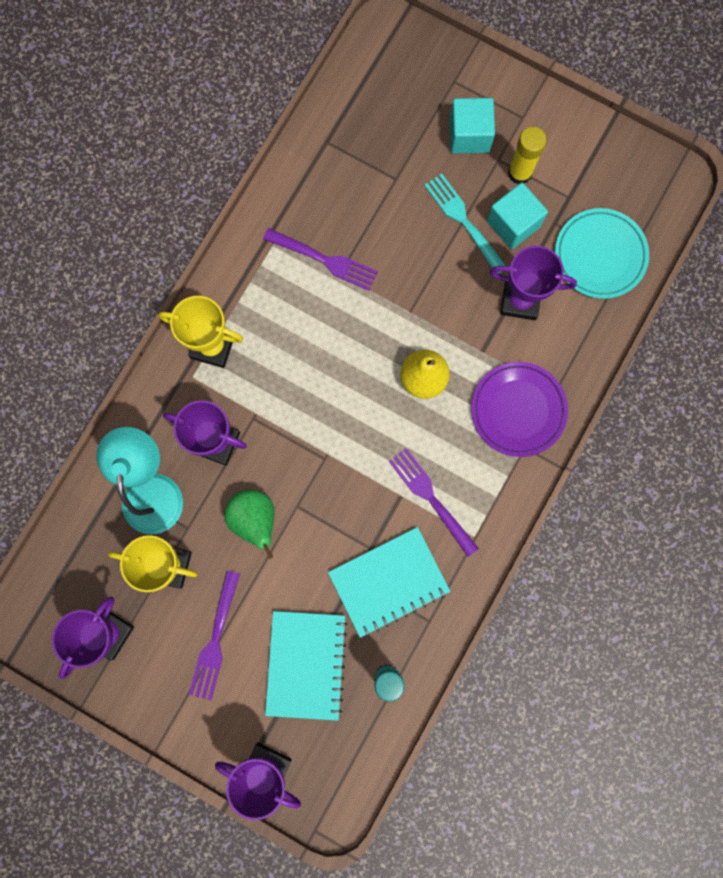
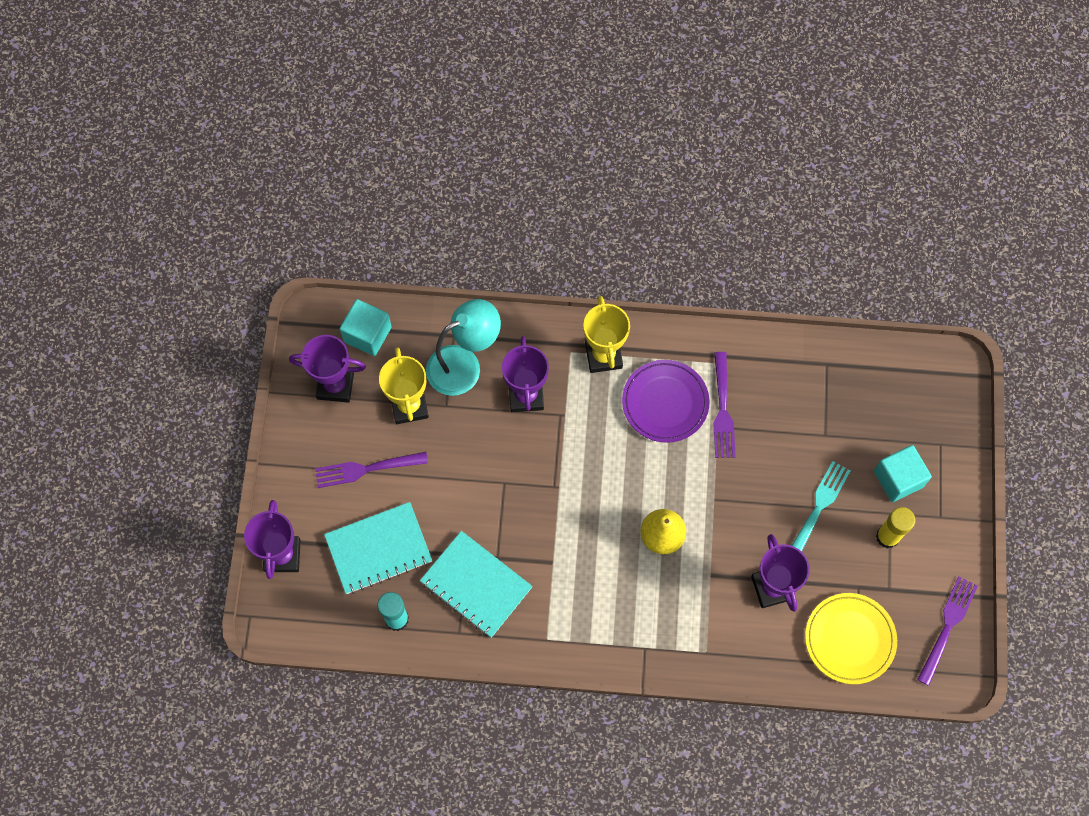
camera: 65 degrees right, 10 degrees down
green pear [224,489,274,559] -> none
purple fork [388,448,479,557] -> purple fork moved to [917,576,978,686]
purple plate [471,362,568,457] -> purple plate moved to [622,360,710,443]
turquoise cube [487,183,548,249] -> turquoise cube moved to [340,299,392,356]
turquoise plate [555,208,649,299] -> yellow plate [805,593,897,684]

